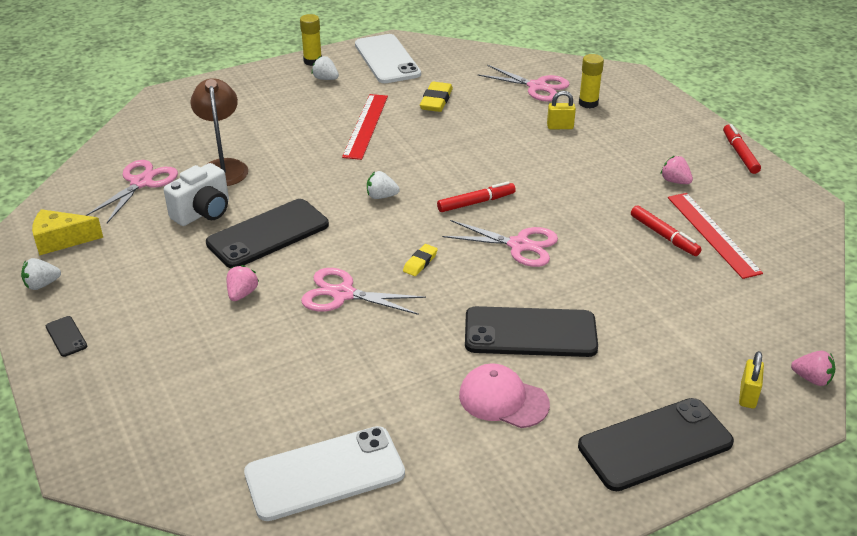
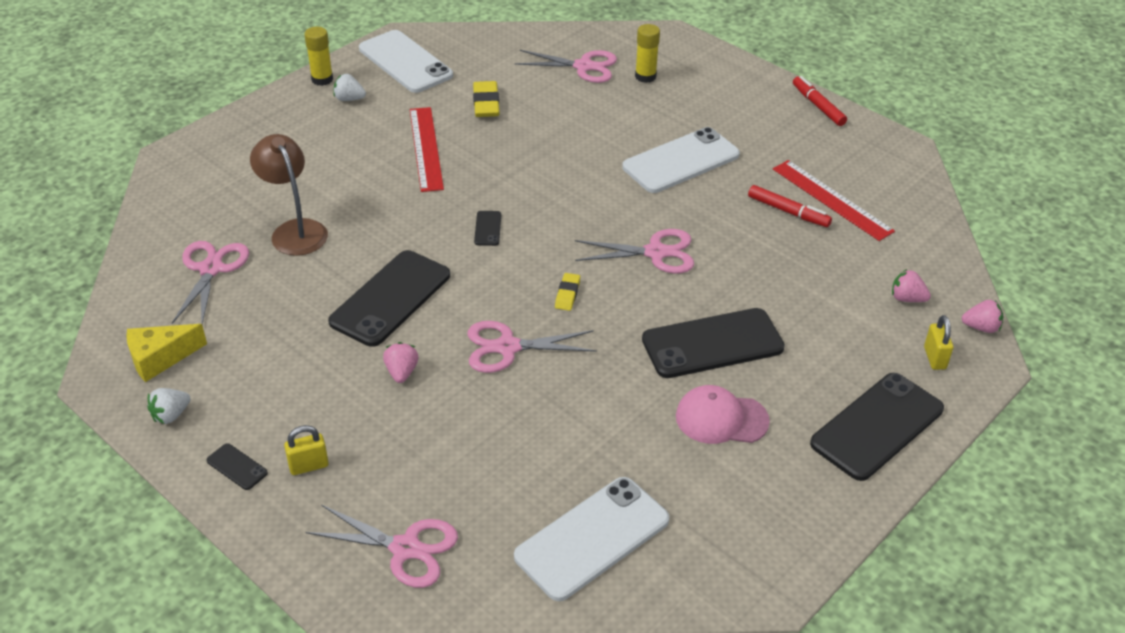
camera: 20 degrees left, 5 degrees up
white camera [164,163,229,226] -> none
white strawberry [367,171,400,199] -> black phone [474,211,501,246]
red marker [437,181,516,212] -> none
yellow padlock [547,91,576,129] -> yellow padlock moved to [284,425,329,475]
pink strawberry [660,156,693,184] -> pink strawberry moved to [892,269,931,302]
none -> pink scissors [305,505,458,588]
none -> white phone [622,127,740,193]

